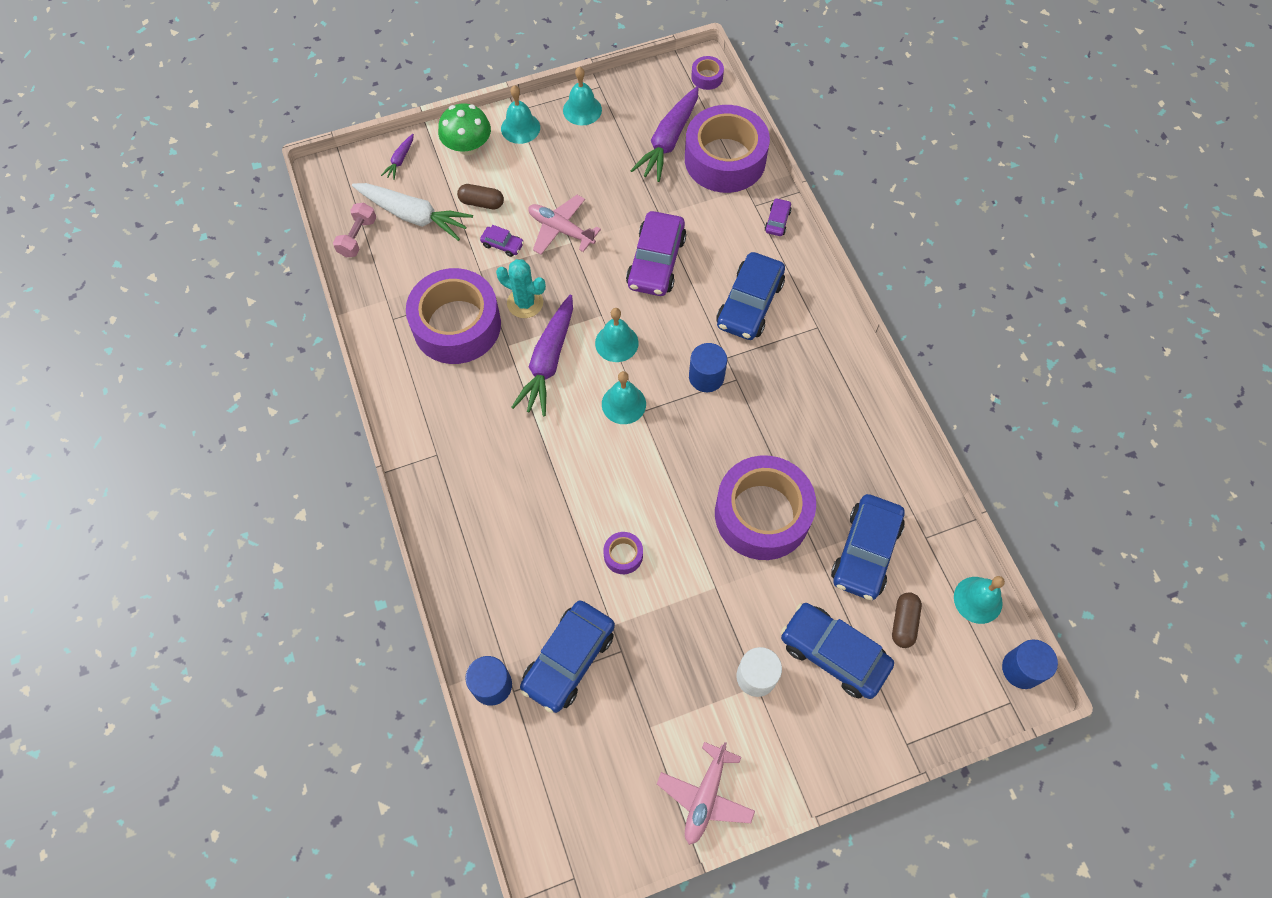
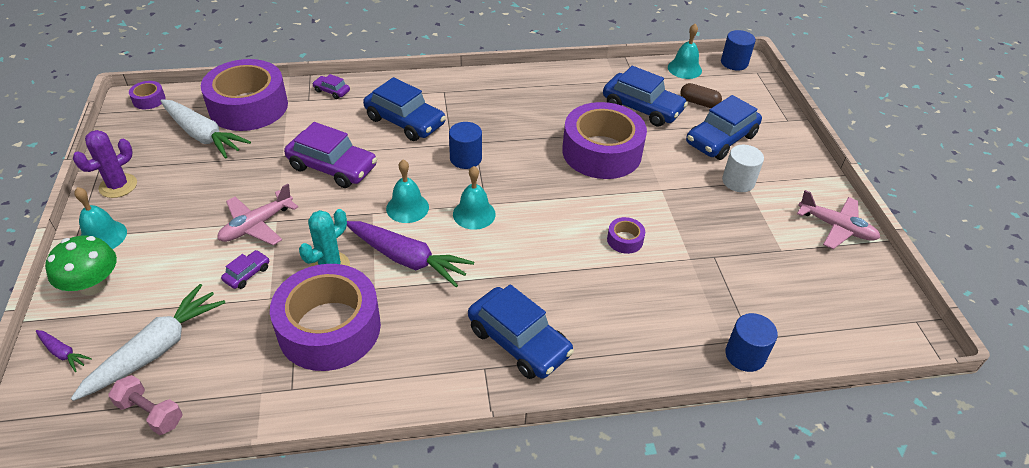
camera: 80 degrees left, 20 degrees down
brown capsule [457,184,504,209] -> none
blue car [520,601,615,713] -> blue car moved to [468,284,574,379]
turquoise bell [563,67,602,126] -> purple cactus [73,130,137,198]
purple carrot [630,87,699,182] -> white carrot [160,99,251,159]

